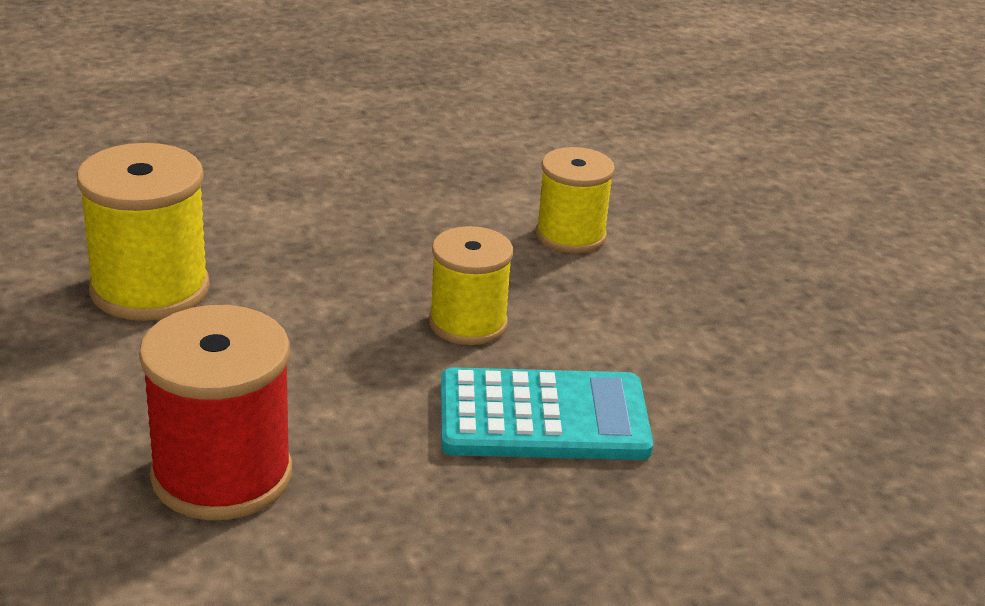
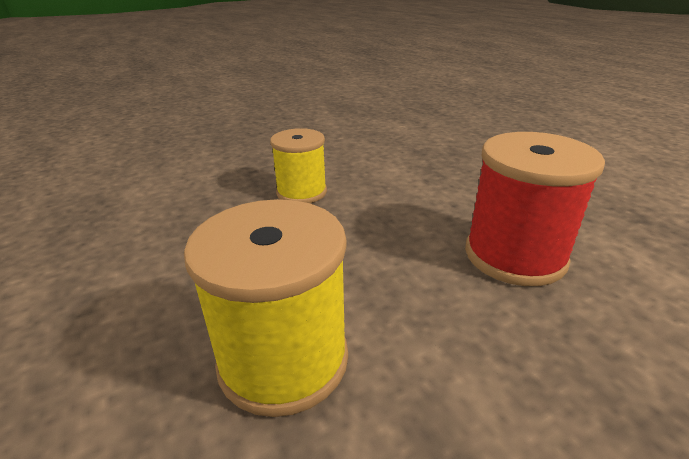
camera: 95 degrees left, 0 degrees up
turquoise calculator [441,367,653,460] -> none
yellow spool [536,147,615,253] -> none

